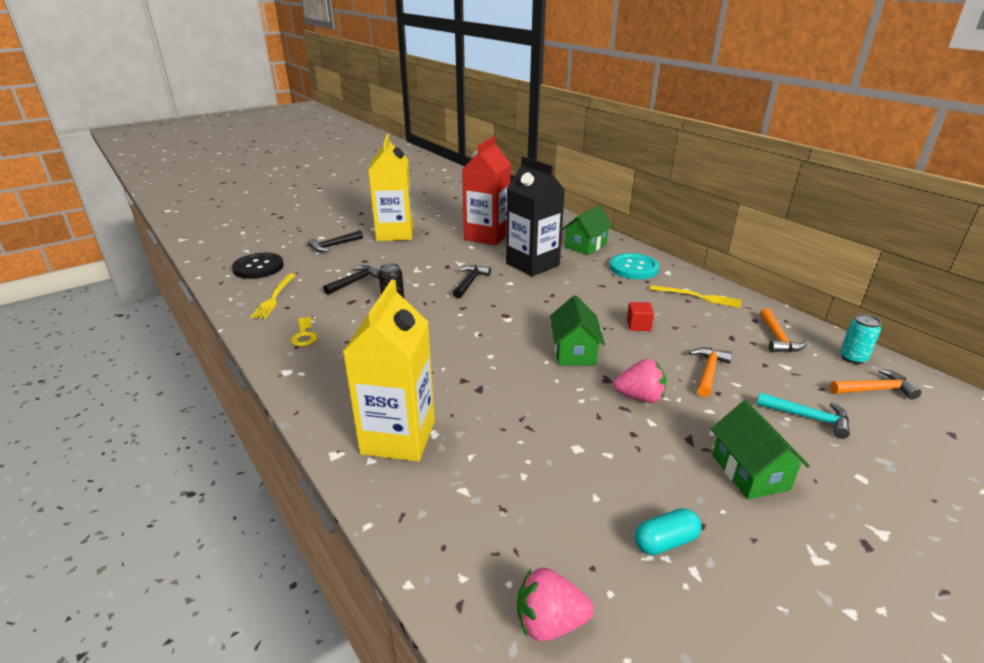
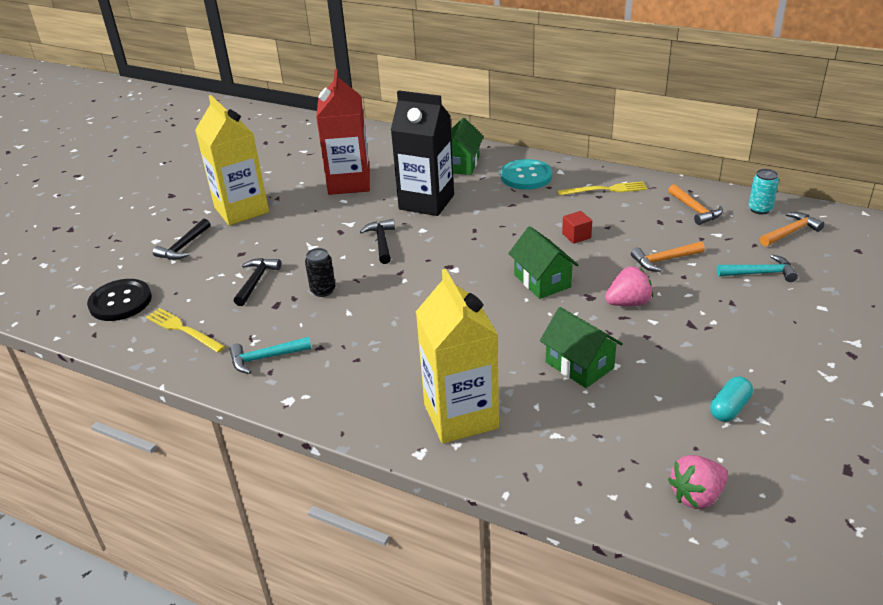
camera: 25 degrees left, 5 degrees up
yellow fork [251,273,295,319] -> yellow fork turned 150 degrees clockwise [146,308,226,353]
yellow key [291,317,318,347] -> turquoise hammer [229,337,311,374]
orange hammer [689,347,733,397] -> orange hammer turned 105 degrees counterclockwise [631,241,705,272]
green house [711,400,810,499] -> green house moved to [540,307,623,388]

